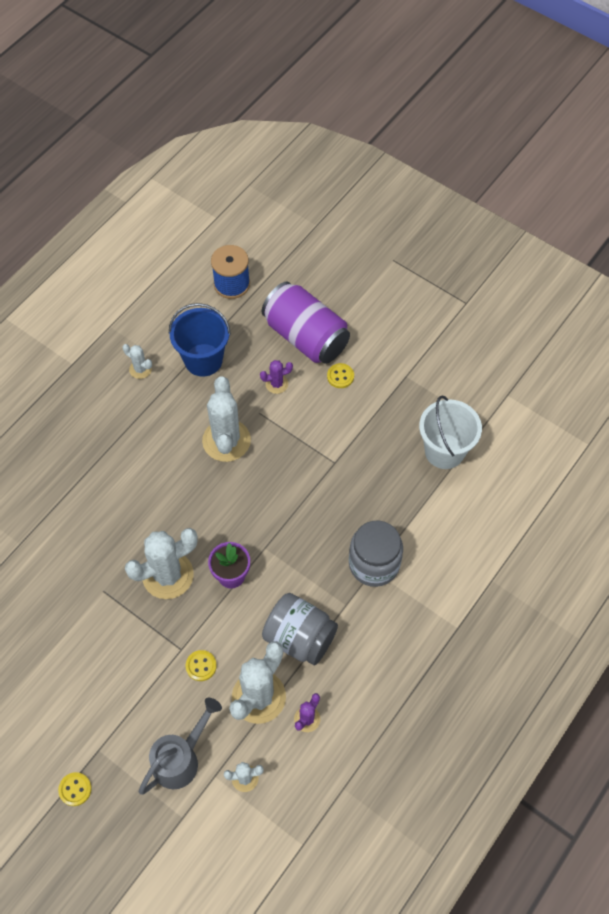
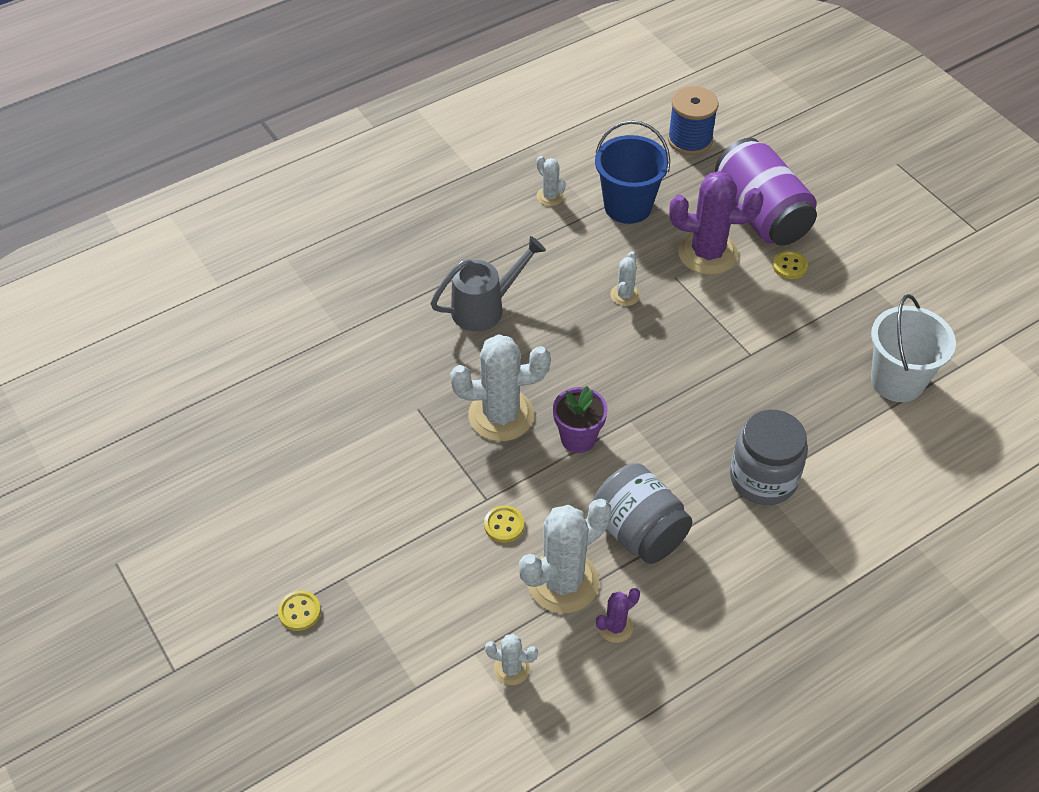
camera: 20 degrees right, 10 degrees down
grey watering can [138,698,222,794] -> grey watering can moved to [430,236,546,331]
white cactus [202,376,251,462] -> white cactus [610,251,640,306], size x0.48
purple cactus [260,360,293,394] -> purple cactus [670,171,763,275], size x2.08

